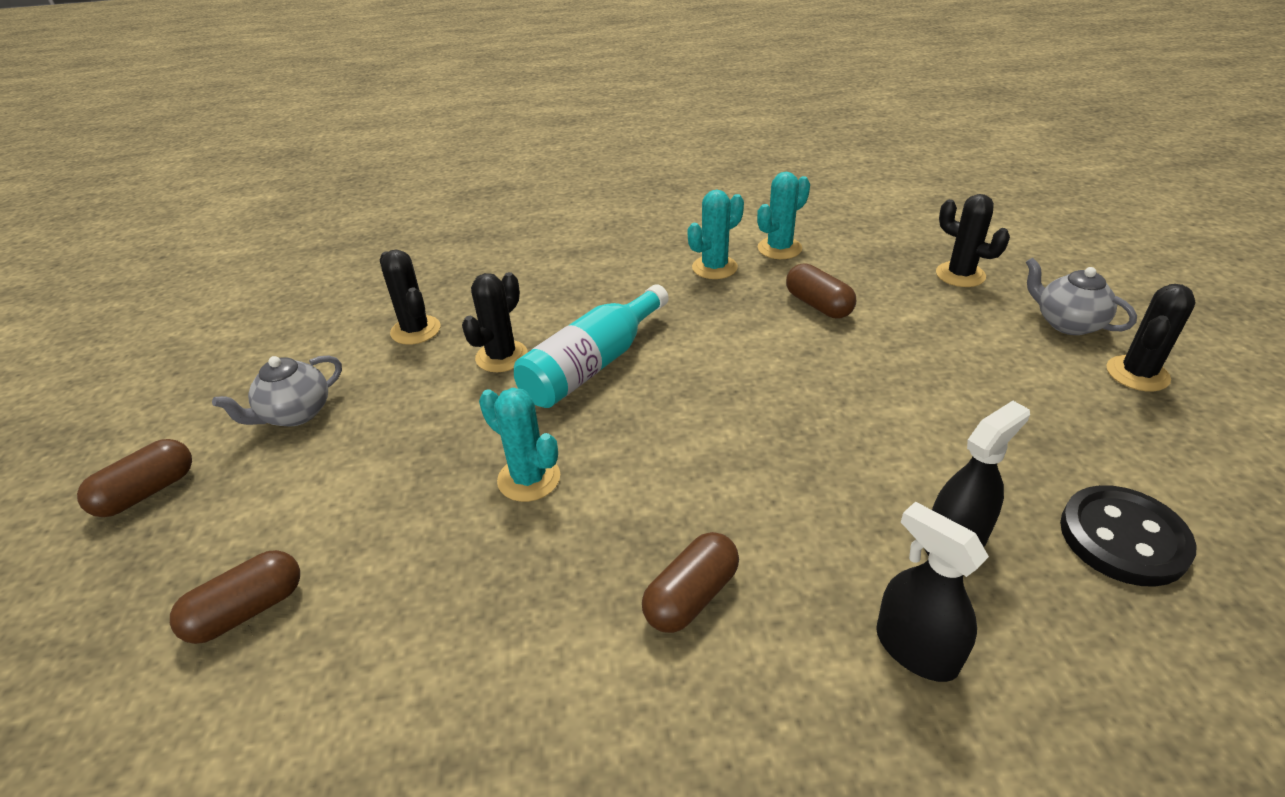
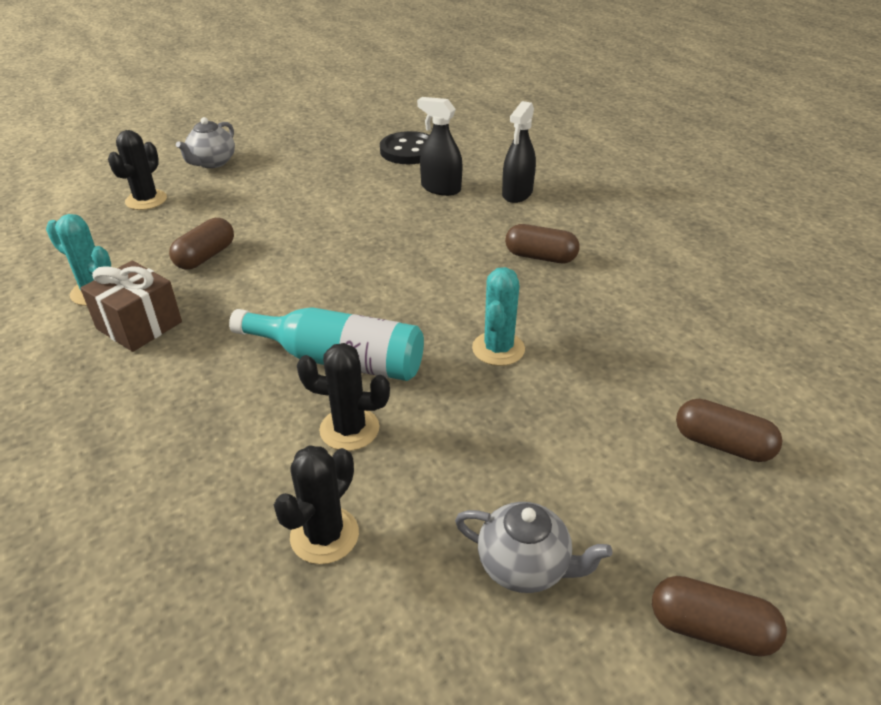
camera: 115 degrees left, 0 degrees up
turquoise cactus [688,190,744,279] -> brown gift [80,261,182,352]
black cactus [1107,284,1195,391] -> none

